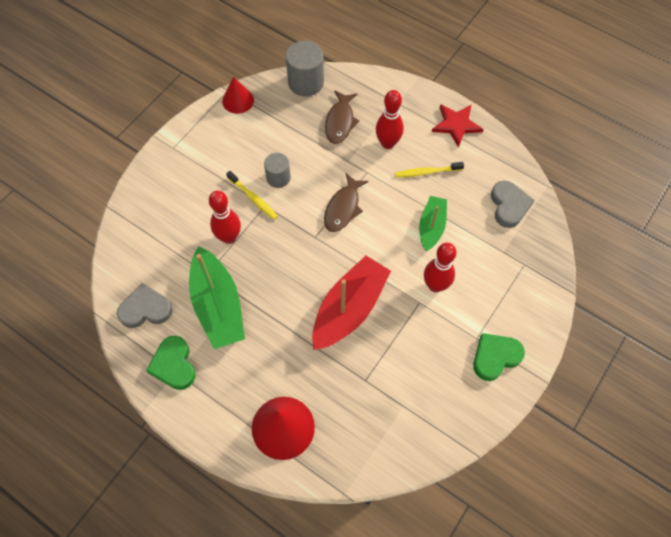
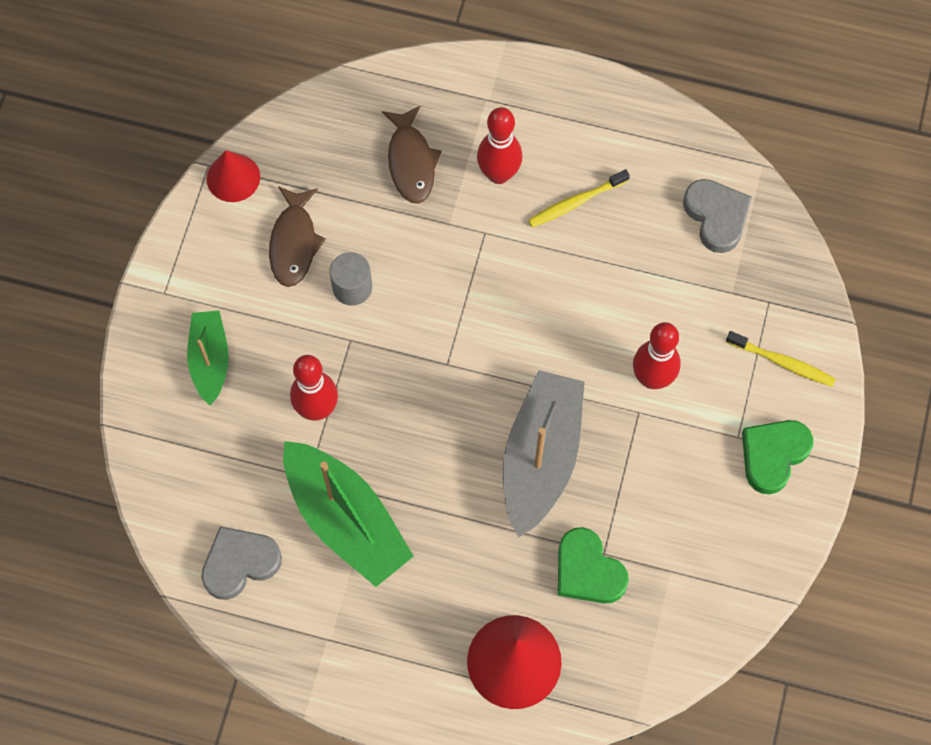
camera: 20 degrees left, 5 degrees up
green heart [146,336,195,390] -> green heart moved to [558,527,629,604]
yellow toothbrush [226,171,278,220] -> yellow toothbrush moved to [726,331,836,387]
grey cylinder [286,41,324,97] -> none
red boat [312,256,391,350] -> grey boat [503,370,585,537]
brown fish [324,173,369,232] -> brown fish moved to [269,186,326,287]
green boat [419,196,447,251] -> green boat moved to [187,311,229,406]
red star [432,104,484,147] -> none

